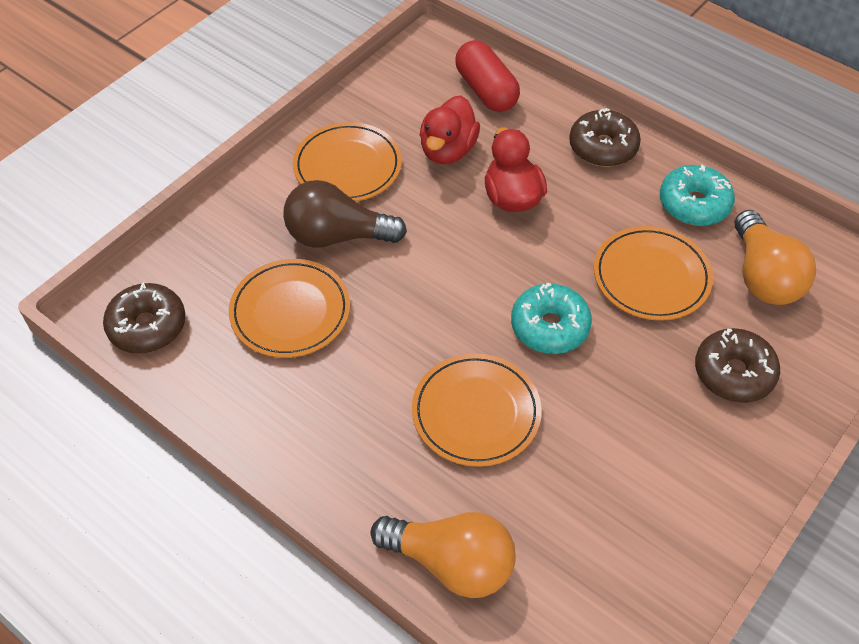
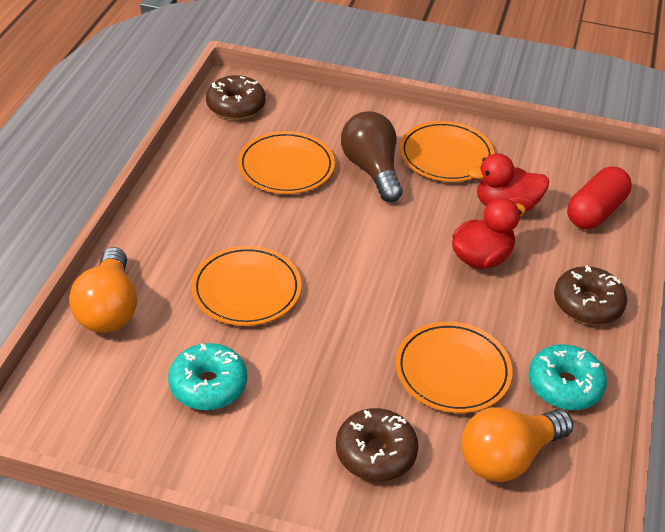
camera: 65 degrees right, 10 degrees down
turquoise donut [511,283,592,354] -> turquoise donut moved to [168,343,247,410]

